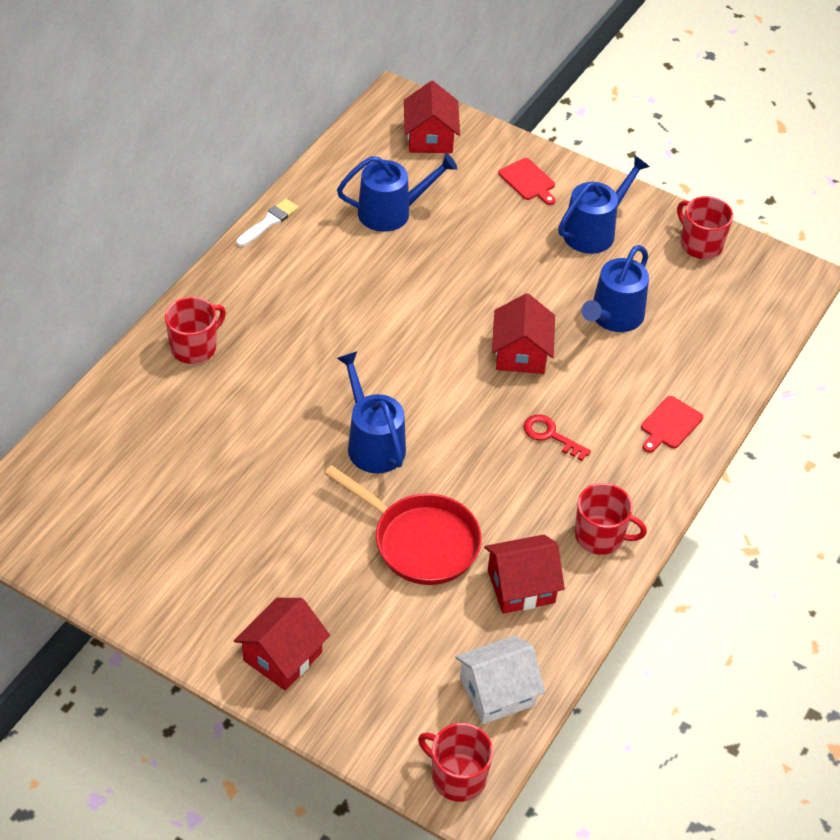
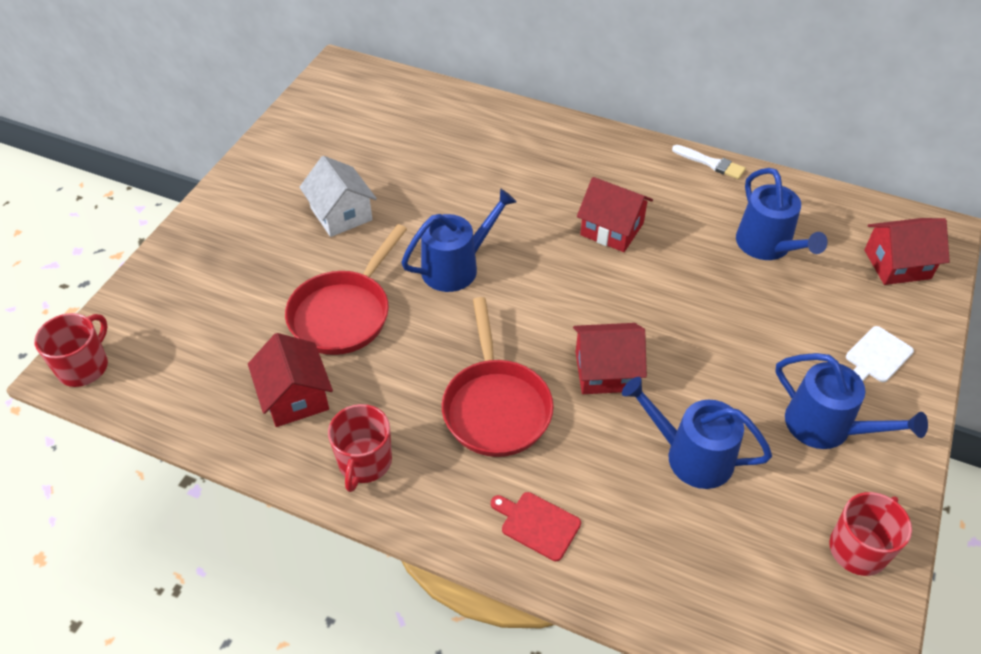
camera: 85 degrees right, 0 degrees up
red mug [165,297,226,364] -> none
red house [234,598,330,691] -> red house moved to [577,177,653,252]
white house [455,635,545,724] -> white house moved to [299,156,377,237]
red cutting board [498,158,556,205] -> white cutting board [846,326,914,382]
red key [524,414,591,461] -> red pan [442,297,554,457]

